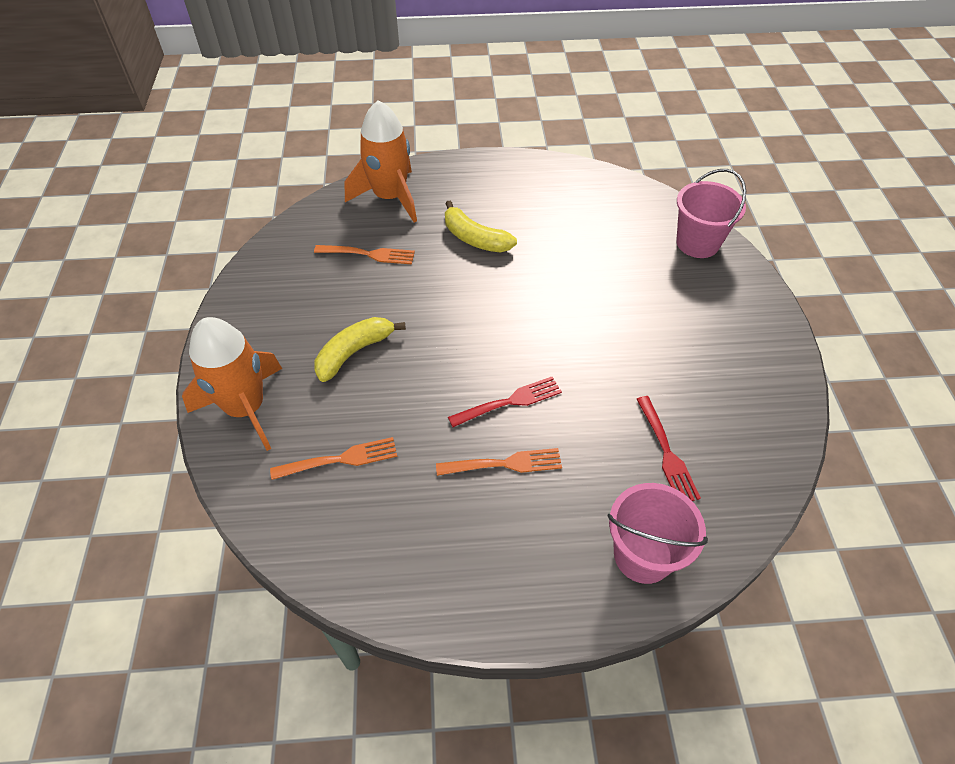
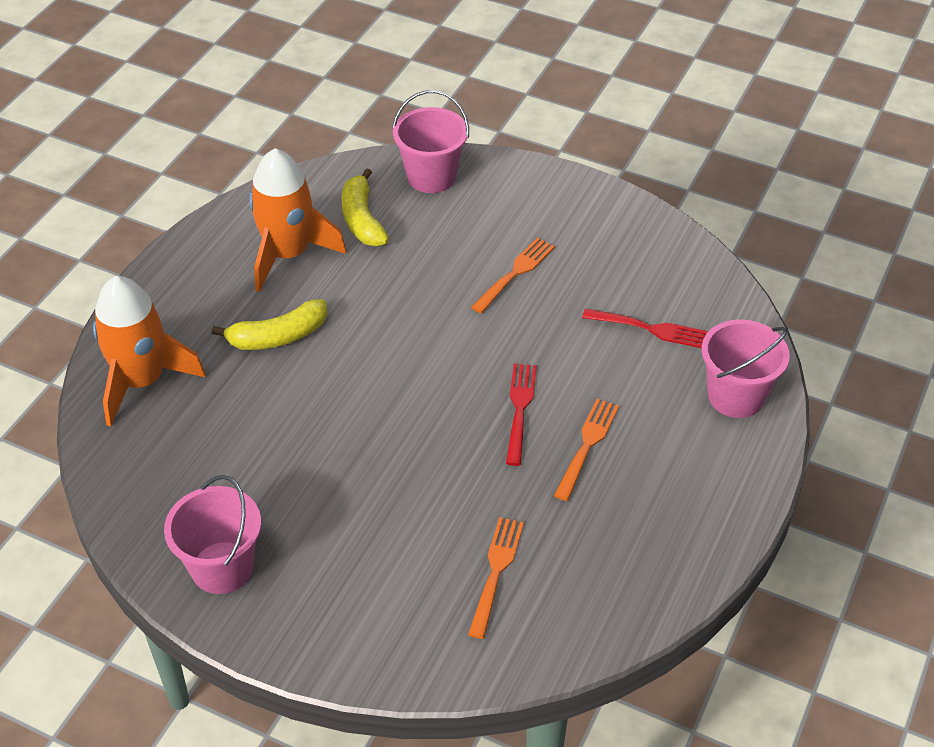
camera: 60 degrees left, 5 degrees down
orange rocket [182,317,282,451] -> orange rocket moved to [249,148,346,292]
orange fork [314,245,415,265] -> orange fork moved to [471,238,555,313]
yellow banana [314,317,406,382] -> yellow banana moved to [341,168,389,246]
none -> pink bucket [164,475,261,594]

